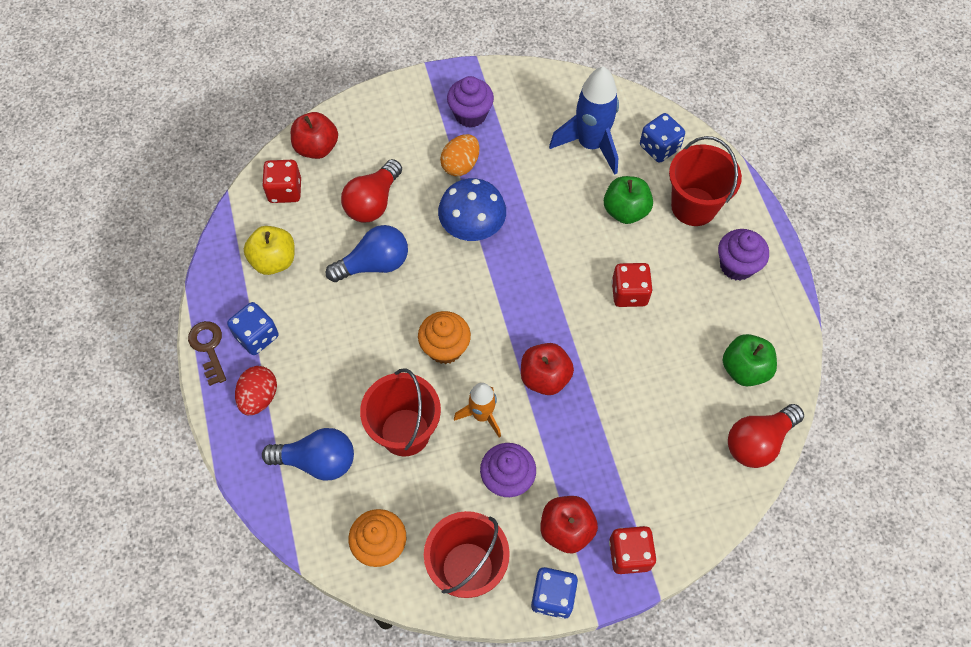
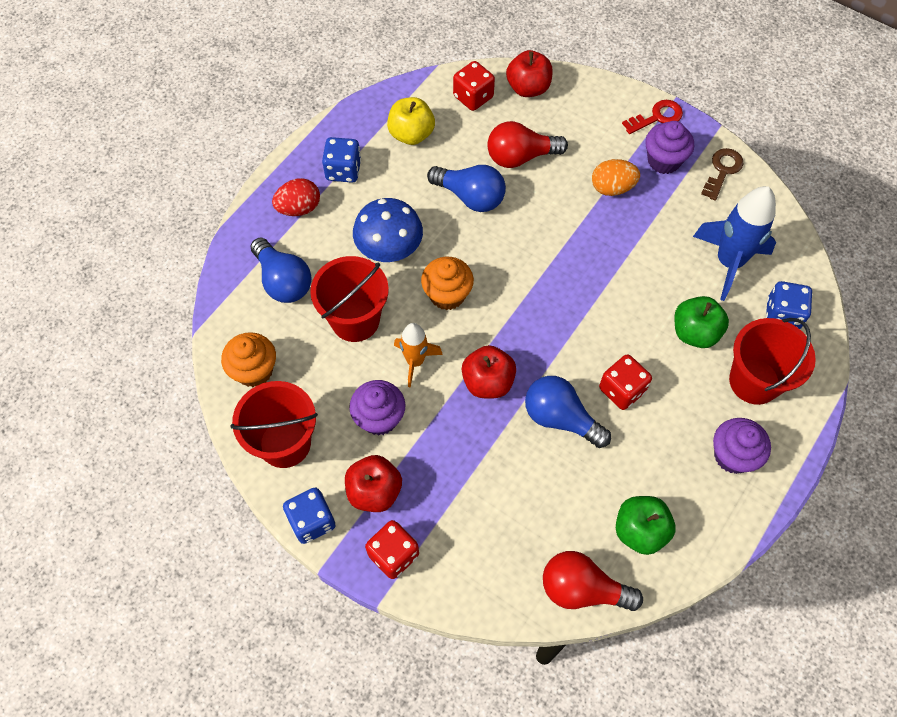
camera: 50 degrees right, 0 degrees up
brown key [188,321,226,386] -> brown key moved to [701,148,743,201]
blue mushroom [438,178,506,241] -> blue mushroom moved to [353,198,423,262]
none -> blue light bulb [525,376,611,448]
none -> red key [622,100,683,134]

